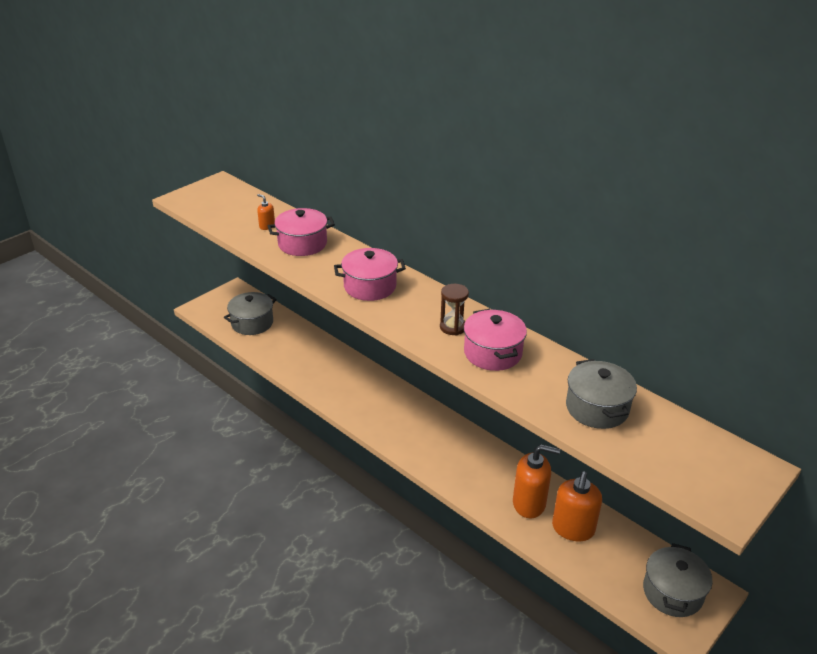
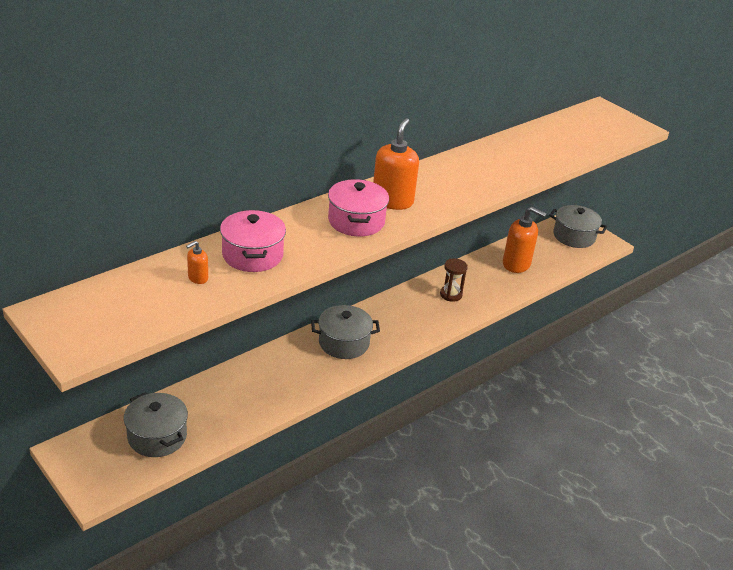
camera: 85 degrees left, 0 degrees up
brown hourglass [440,284,469,335] -> brown hourglass moved to [440,258,467,302]
pink pot [464,309,527,371] -> none
orange soap dispenser [513,444,560,518] -> orange soap dispenser moved to [373,118,419,210]
grey pot [566,359,637,429] -> grey pot moved to [311,305,380,359]

